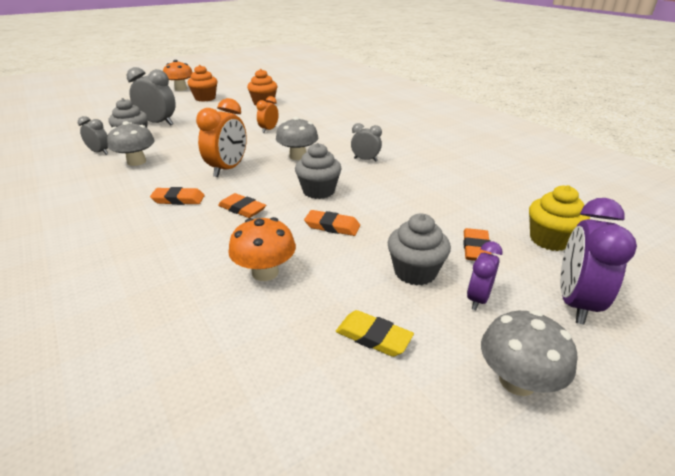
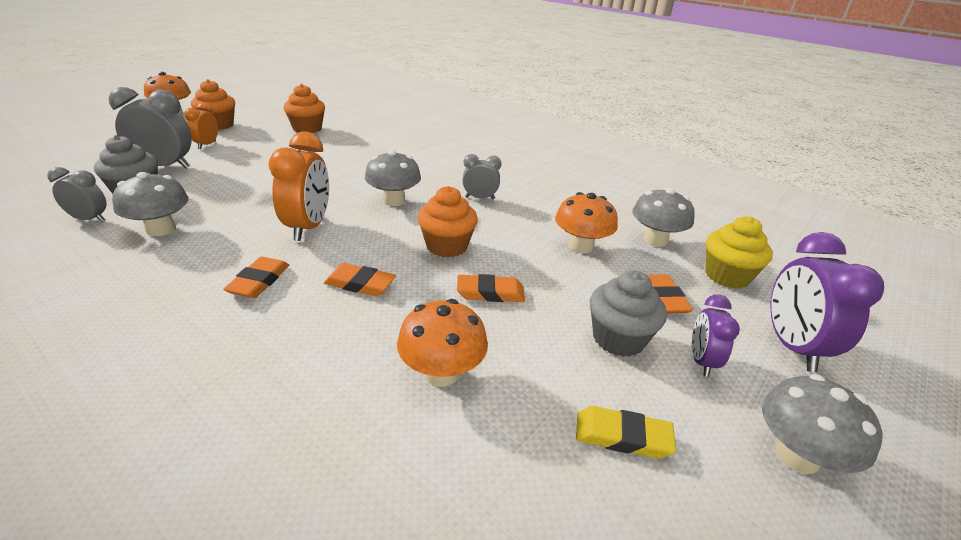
camera: 20 degrees left, 0 degrees up
orange eraser [150,187,205,205] -> orange eraser turned 60 degrees counterclockwise [223,257,289,298]
orange clock [256,96,279,133] -> orange clock moved to [184,102,218,149]
grey cupcake [295,143,342,199] -> orange cupcake [417,186,478,258]
none -> orange mushroom [555,192,618,253]
none -> grey mushroom [632,188,695,247]

